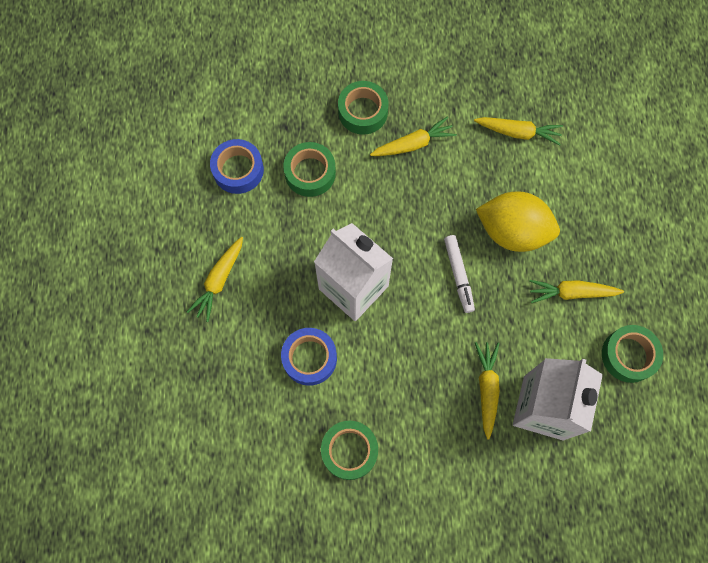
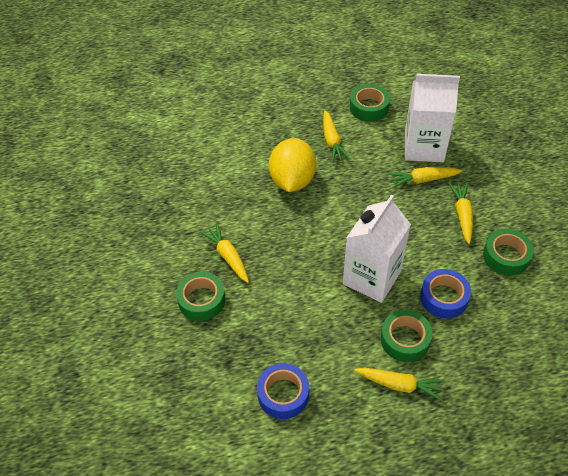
camera: 100 degrees left, 20 degrees down
green tape [283,142,336,197] -> green tape moved to [381,310,433,362]
white marker [444,235,475,313] -> none
yellow carrot [474,117,563,145] -> yellow carrot moved to [448,183,473,244]

